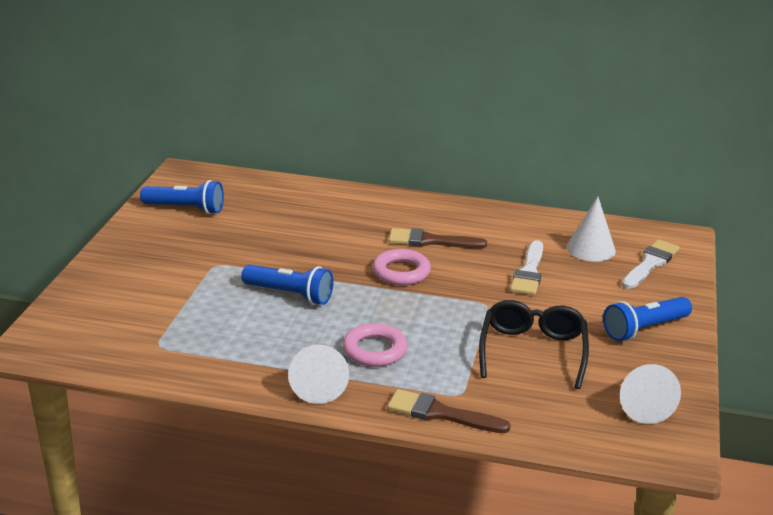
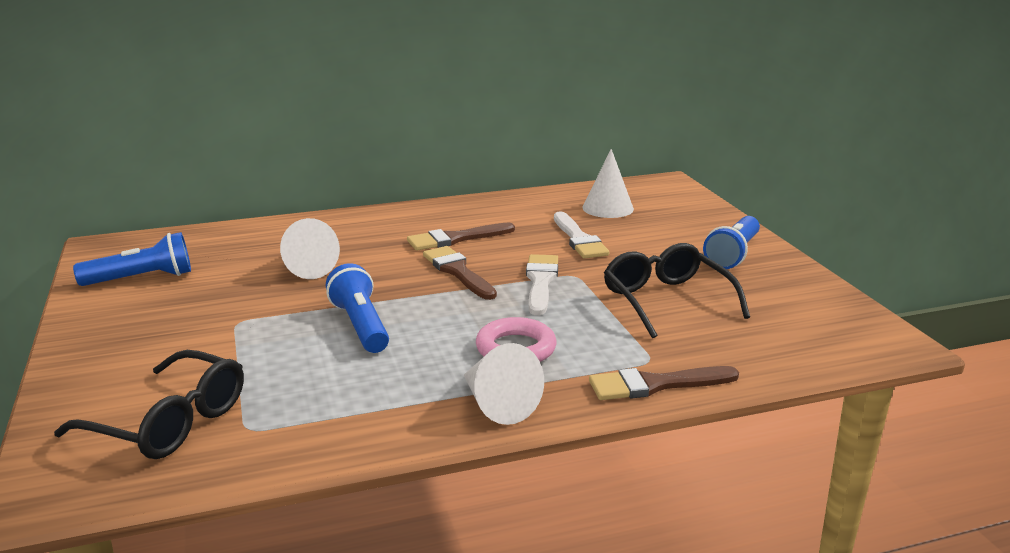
camera: 30 degrees left, 5 degrees down
blue flashlight [241,265,334,305] -> blue flashlight turned 105 degrees counterclockwise [326,263,389,353]
pink ring [373,249,431,285] -> brown brush [423,246,497,300]
white cone [620,364,681,424] -> white cone moved to [280,218,340,279]
white brush [622,240,680,289] -> white brush moved to [526,254,558,315]
none -> black glasses [54,350,244,459]

